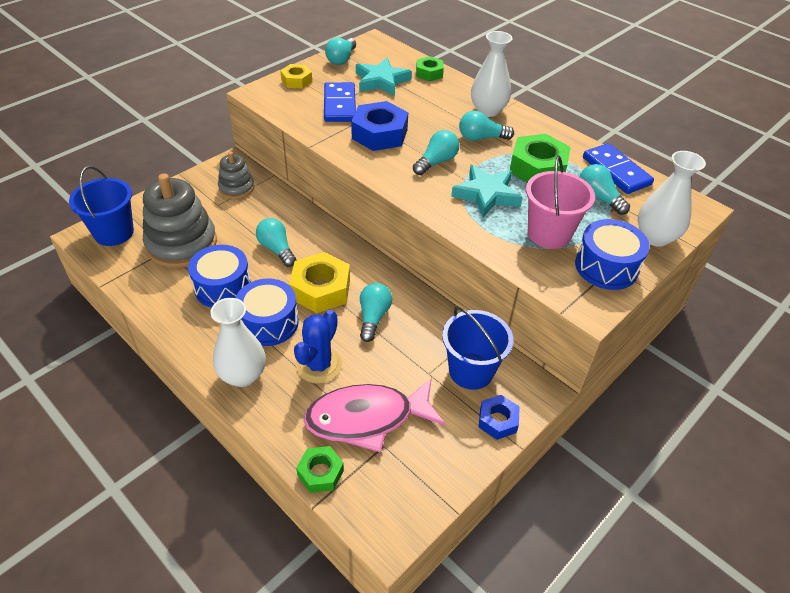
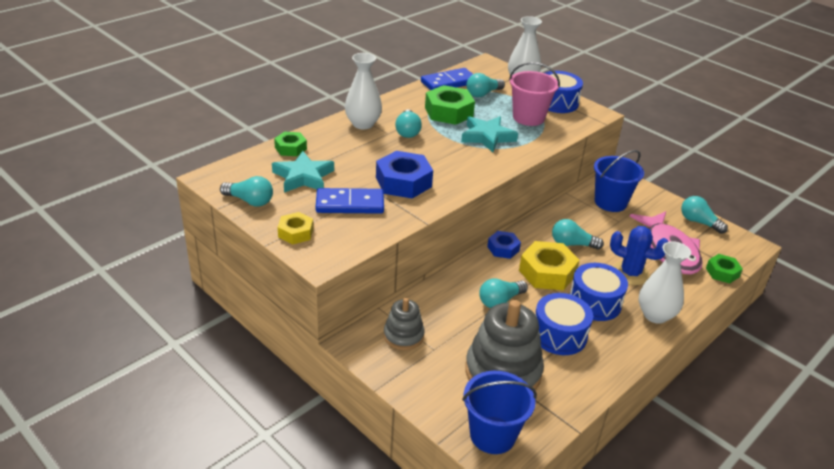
camera: 90 degrees left, 10 degrees down
turquoise light bulb [413,130,459,175] -> turquoise light bulb moved to [681,196,728,234]
blue nut [479,395,520,440] -> blue nut moved to [487,231,521,259]

